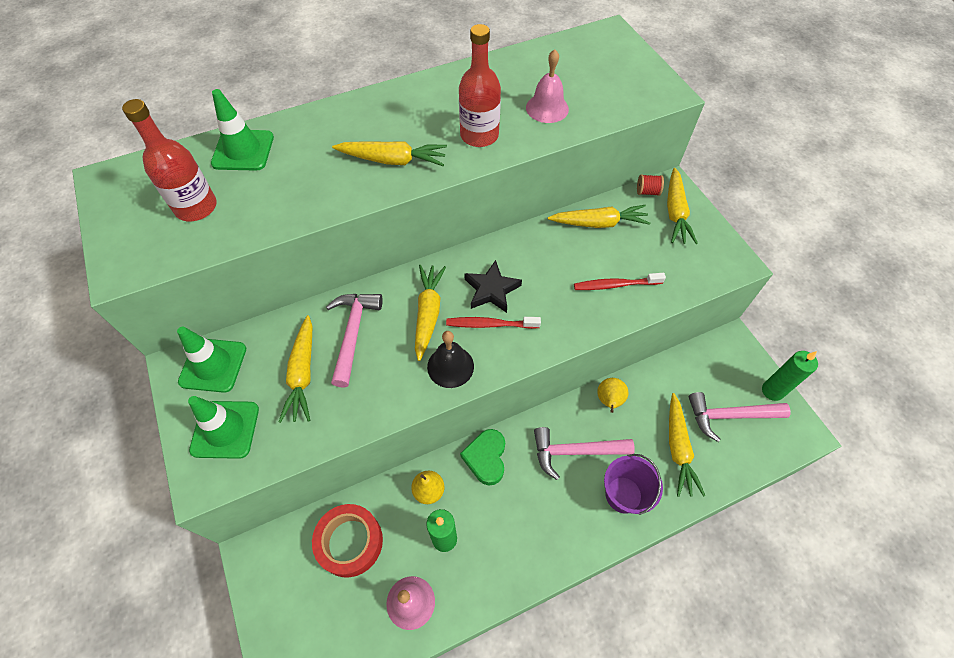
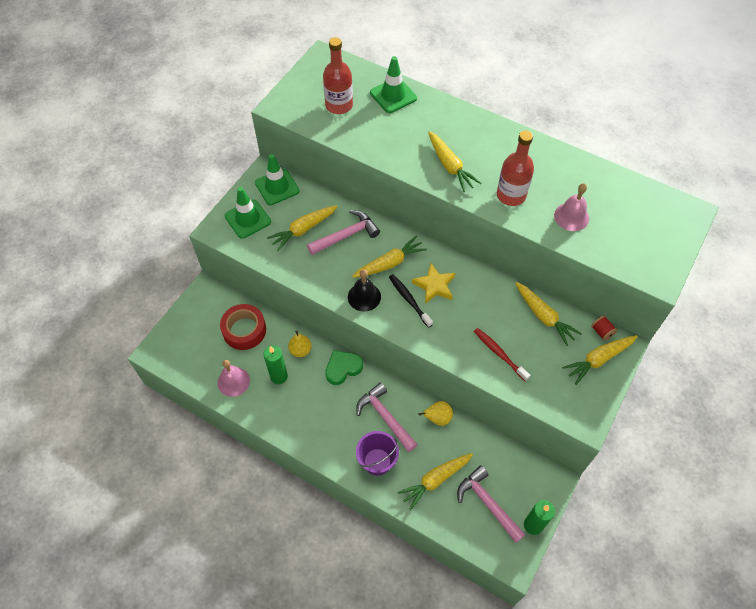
camera: 55 degrees right, 0 degrees up
red toothbrush [446,317,541,329] -> black toothbrush [389,274,433,328]
black star [464,260,522,313] -> yellow star [412,263,455,304]

